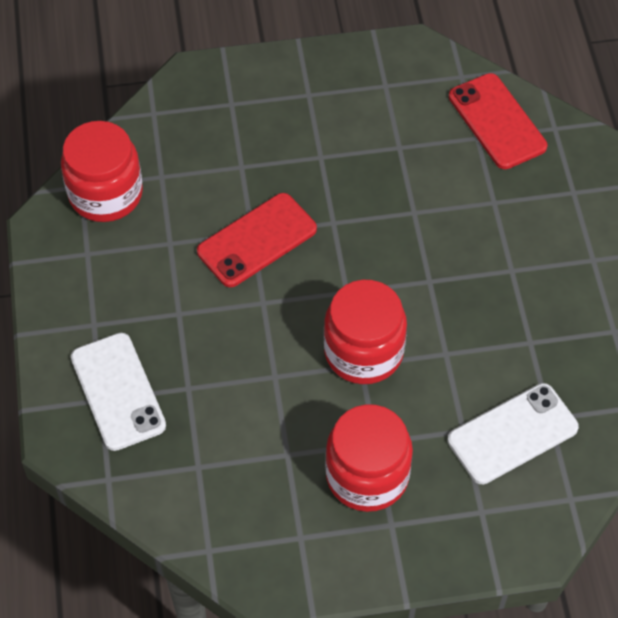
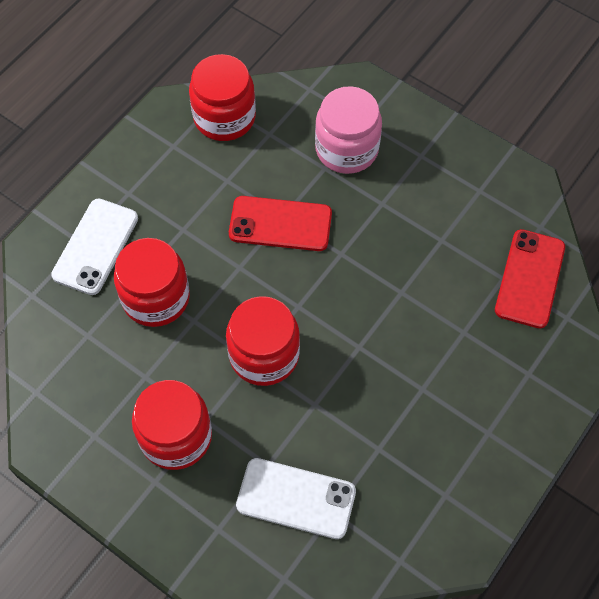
camera: 45 degrees right, 5 degrees up
none -> red jar [114,238,190,327]
none -> pink jar [315,86,382,174]

